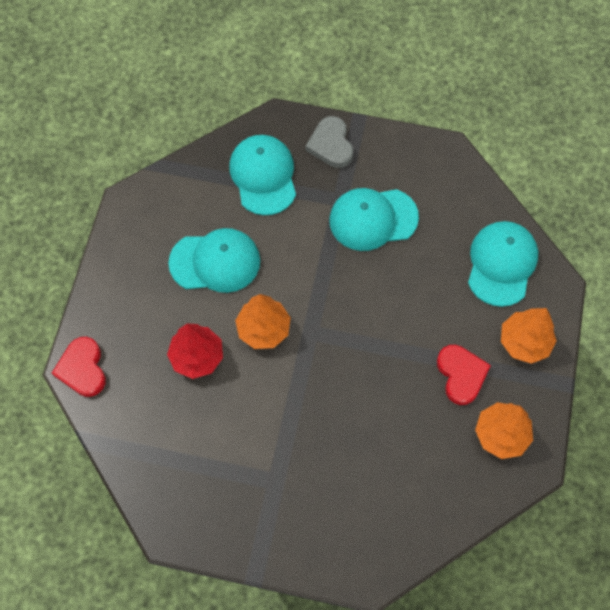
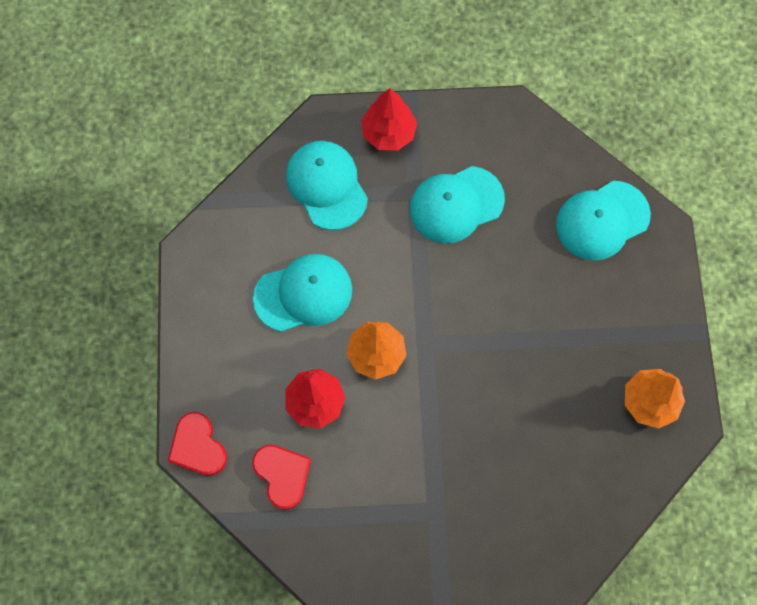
camera: 15 degrees left, 5 degrees up
grey heart [306,116,353,168] -> red tree [361,88,417,151]
red heart [437,345,491,405] -> red heart moved to [252,445,311,510]
turquoise cap [468,221,538,307] -> turquoise cap turned 120 degrees counterclockwise [556,181,651,261]
orange tree [501,308,557,364] -> none

